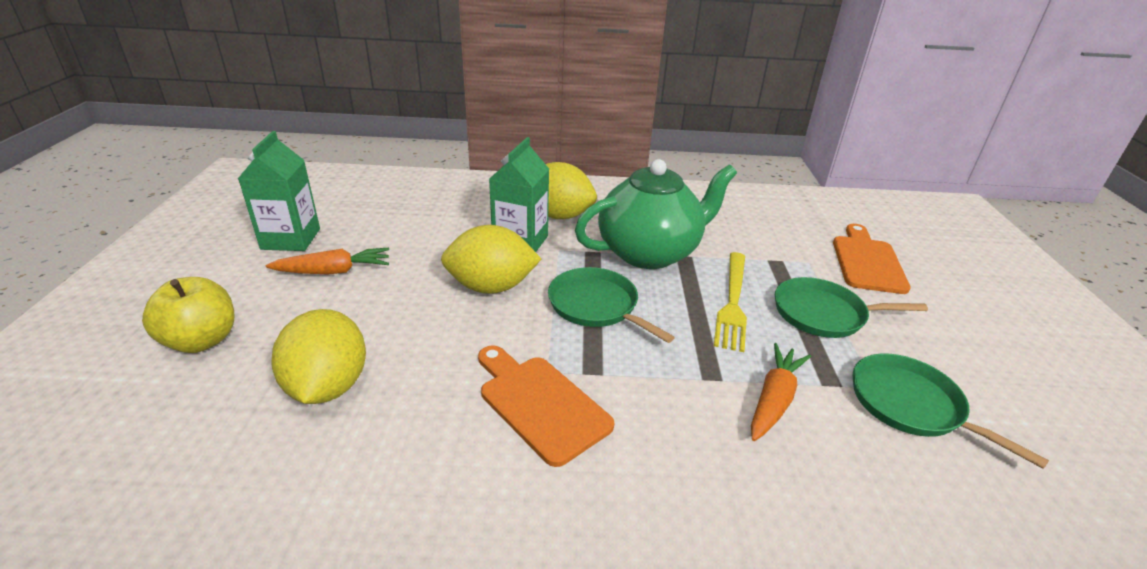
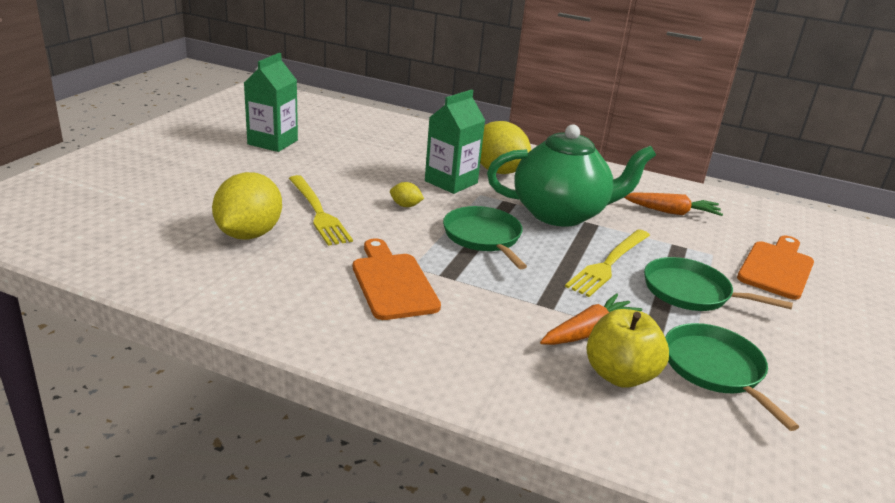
camera: 20 degrees right, 5 degrees down
yellow apple [142,277,234,353] -> yellow apple moved to [587,309,669,388]
orange carrot [266,248,389,274] -> orange carrot moved to [624,193,723,216]
yellow lemon [441,225,541,294] -> yellow lemon [390,182,424,207], size x0.43
none -> yellow fork [289,175,353,246]

